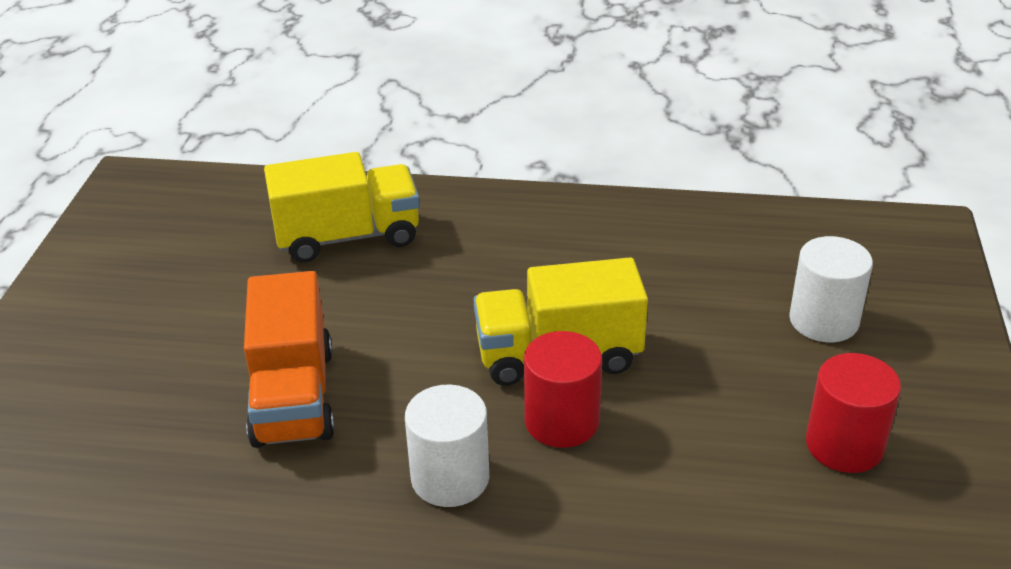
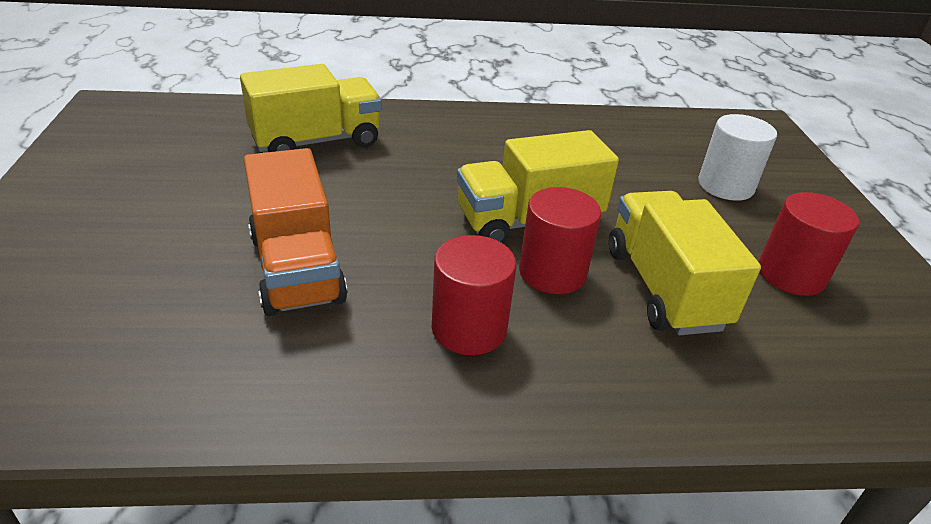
camera: 15 degrees left, 0 degrees up
white cylinder [405,385,489,507] -> red cylinder [432,235,516,355]
none -> yellow truck [609,191,761,335]

